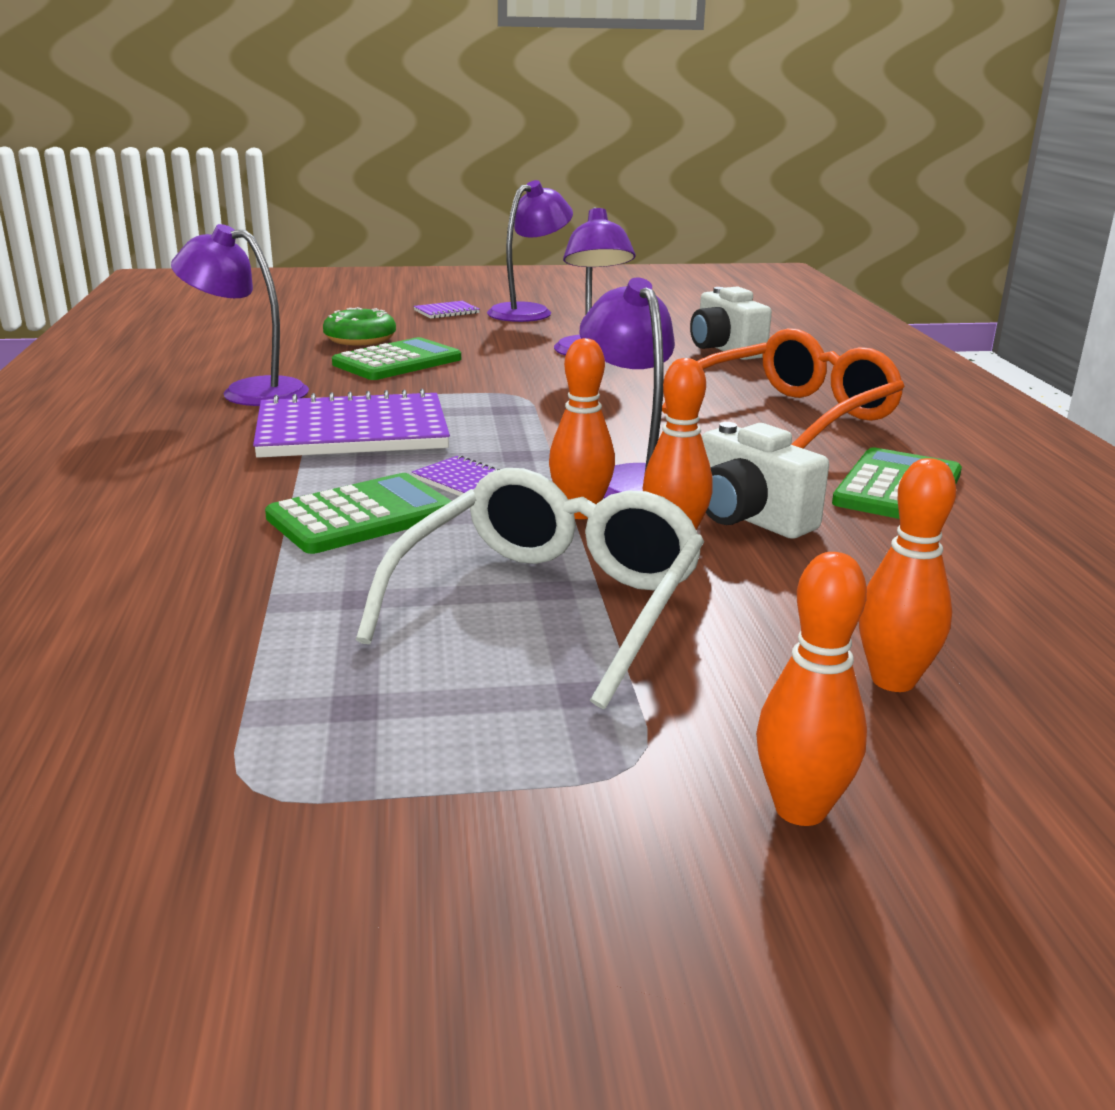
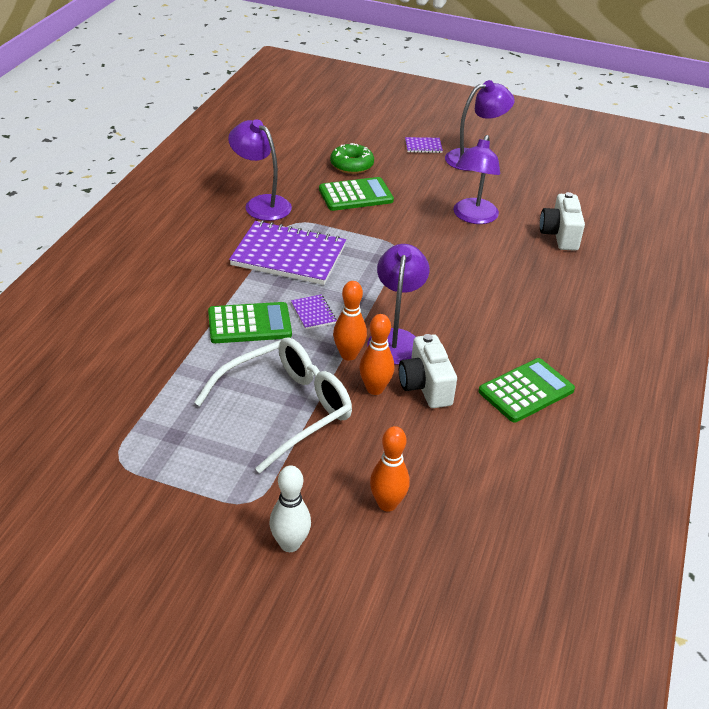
camera: 25 degrees right, 15 degrees up
orange glasses [662,328,905,449] -> none
orange bowling pin [756,552,867,826] -> white bowling pin [269,466,311,552]

